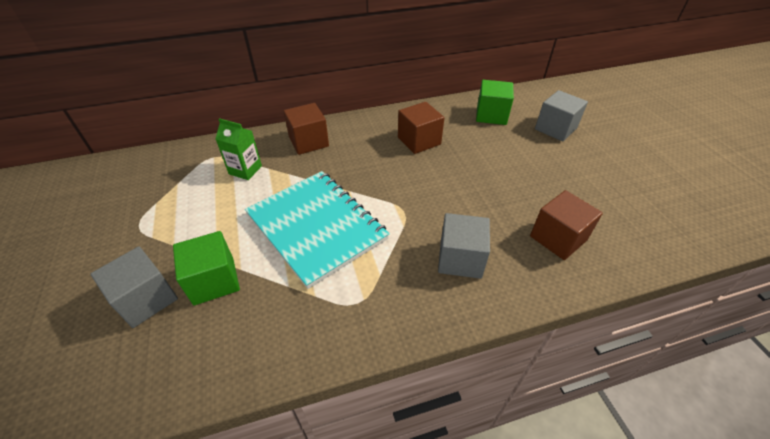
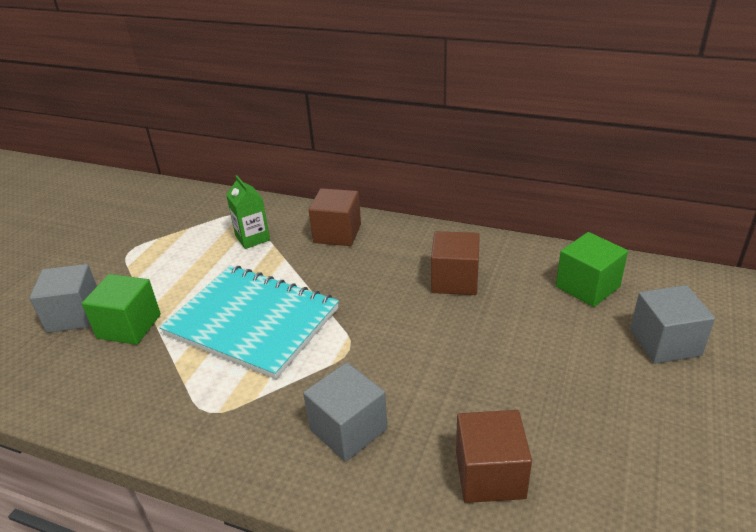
camera: 40 degrees right, 10 degrees down
turquoise notebook [245,171,390,289] -> turquoise notebook turned 60 degrees counterclockwise [160,265,339,379]

